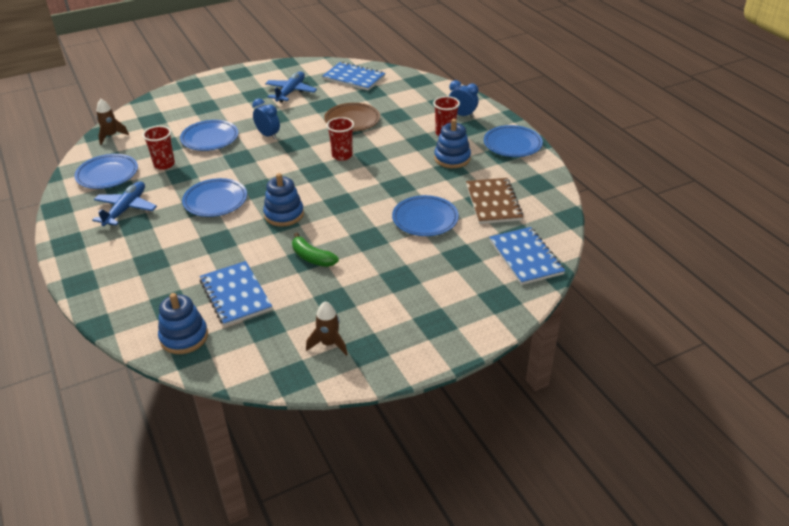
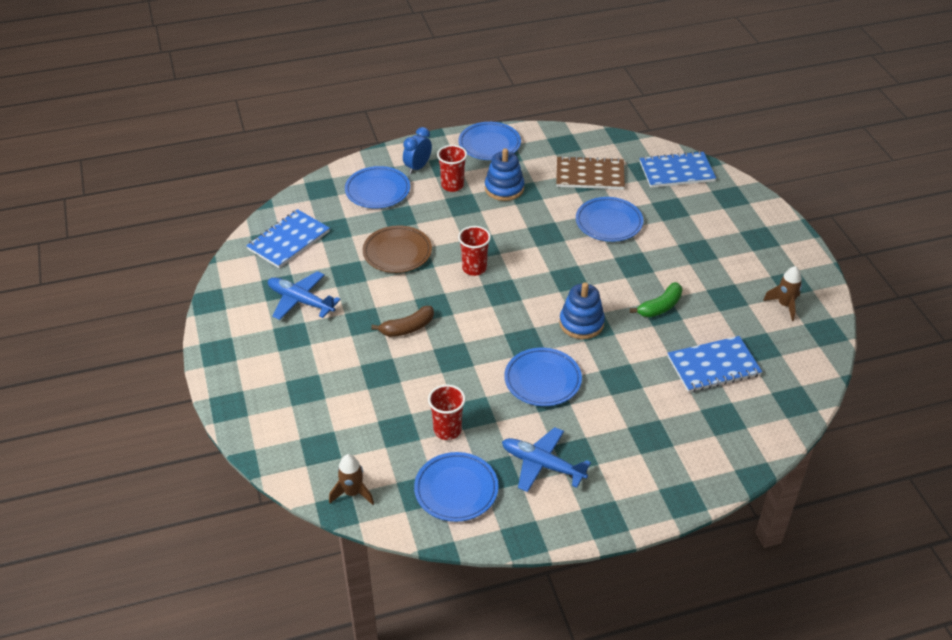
camera: 80 degrees left, 5 degrees up
blue stacking toy [158,293,208,354] -> none
blue plate [180,120,238,151] -> blue plate moved to [345,166,410,208]
blue clock [252,98,280,140] -> brown banana [371,306,434,337]

